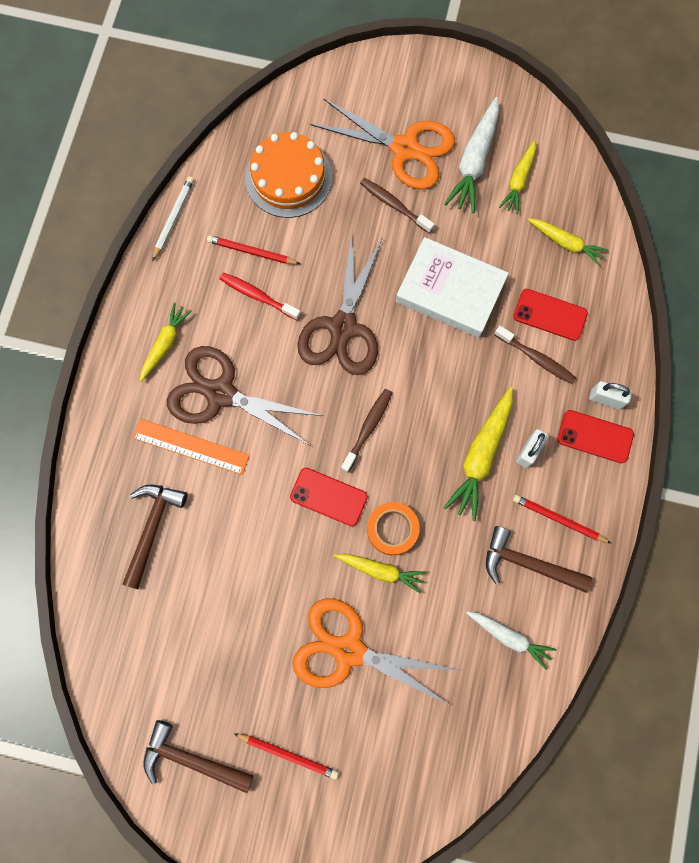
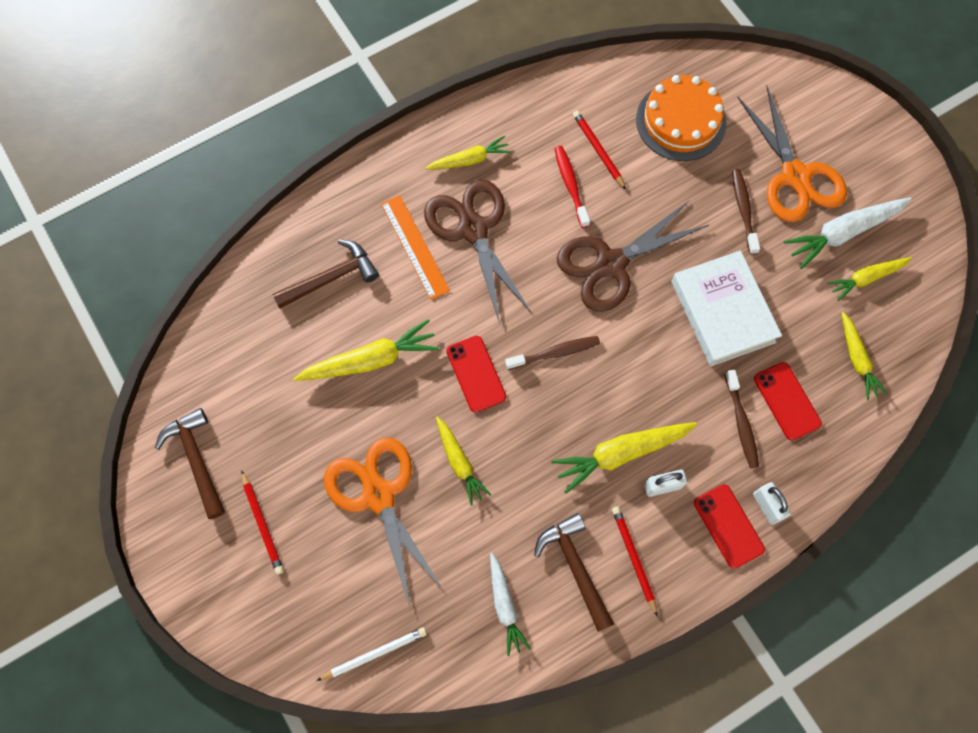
camera: 45 degrees right, 5 degrees down
white pencil [152,177,194,261] -> white pencil moved to [316,627,427,681]
orange tape [367,502,420,555] -> none
none -> yellow carrot [293,319,439,381]

